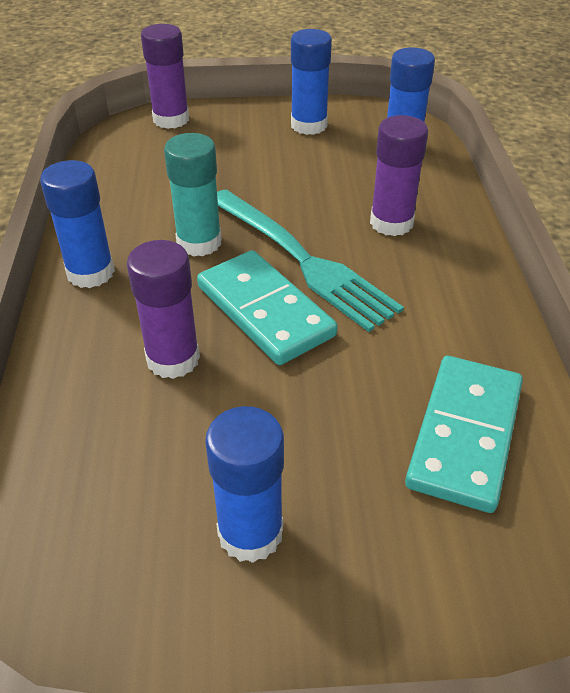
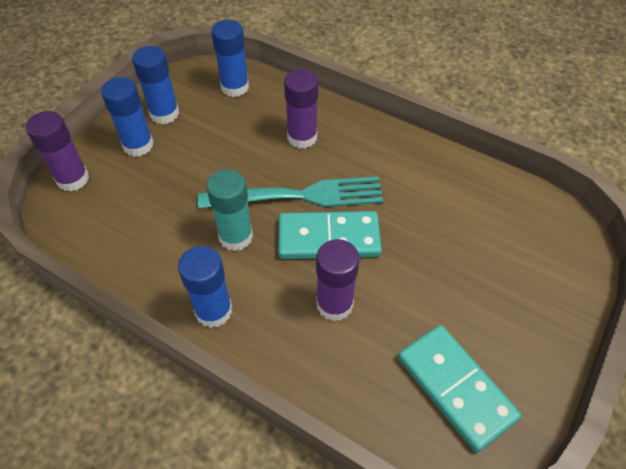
camera: 55 degrees left, 10 degrees up
blue glue stick [205,406,284,563] -> blue glue stick moved to [101,77,154,157]
turquoise domino [405,356,523,513] -> turquoise domino moved to [398,325,522,452]

